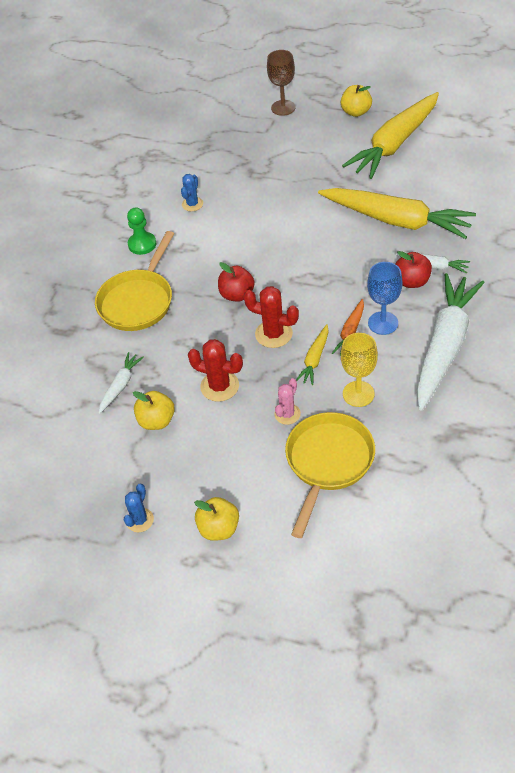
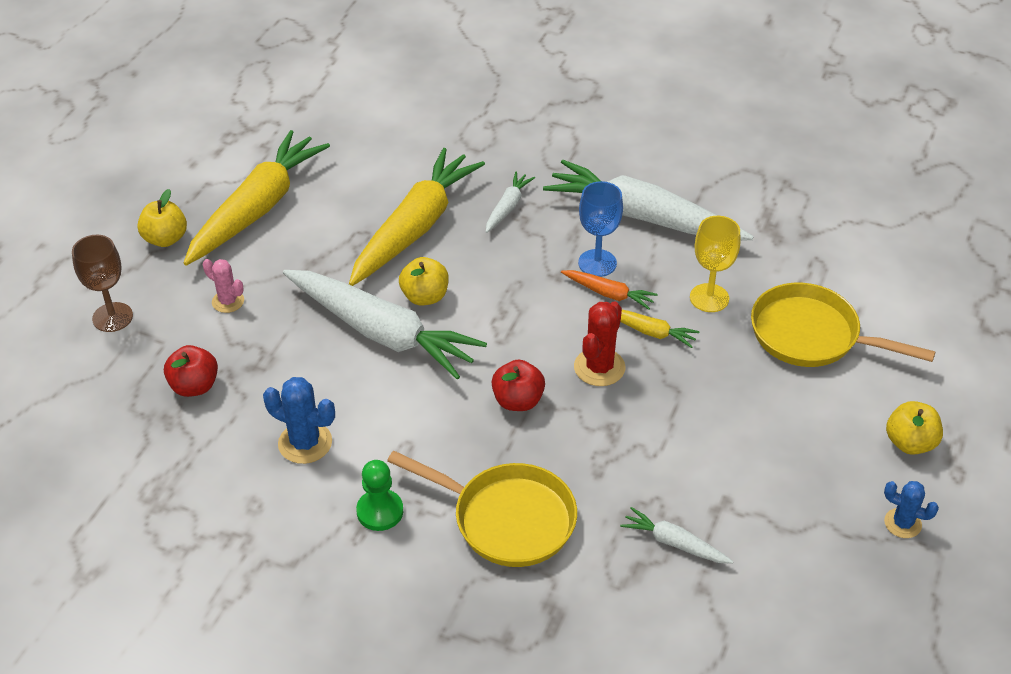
camera: 90 degrees left, 5 degrees down
yellow apple [133,391,175,430] -> yellow apple moved to [399,257,449,306]
blue cactus [181,174,203,211] -> blue cactus [263,377,335,464], size x1.53
red cactus [188,339,243,402] -> none
pink cactus [274,378,301,425] -> pink cactus moved to [203,259,244,313]
yellow carrot [342,92,439,179] -> yellow carrot turned 105 degrees counterclockwise [183,130,330,266]
red apple [395,251,432,288] -> red apple moved to [164,345,218,397]
none -> white carrot [283,270,487,380]

